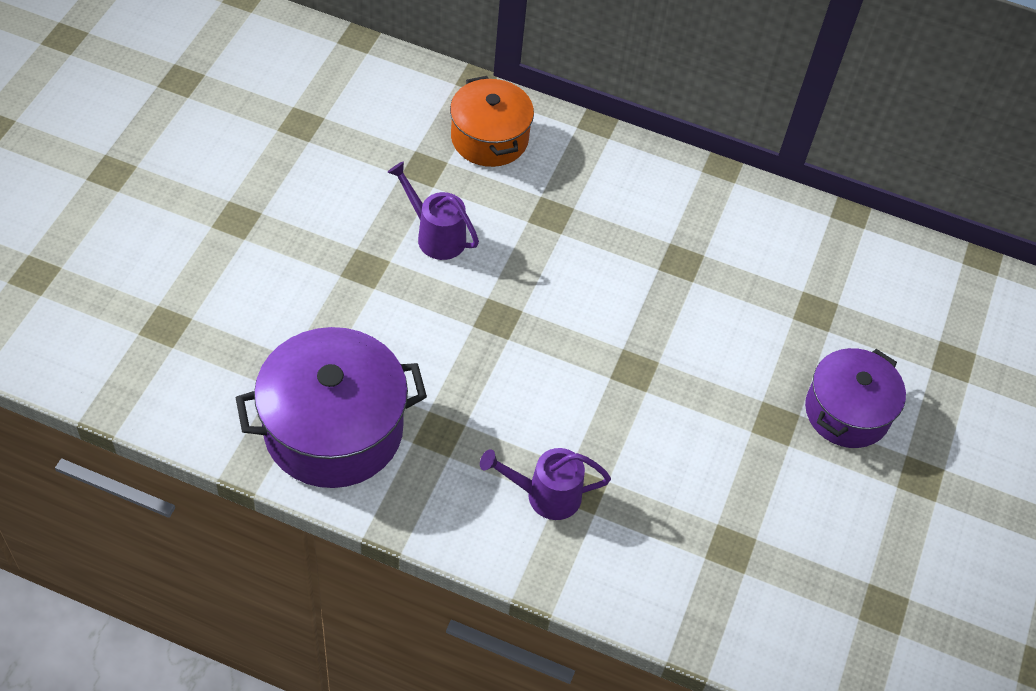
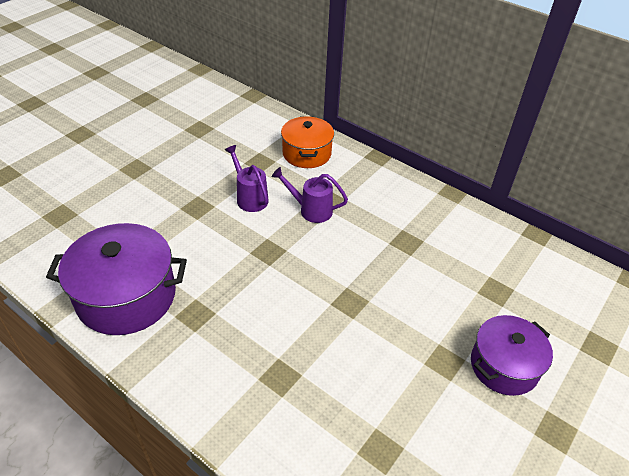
camera: 20 degrees right, 10 degrees down
purple watering can [480,448,611,520] -> purple watering can moved to [272,167,348,223]

